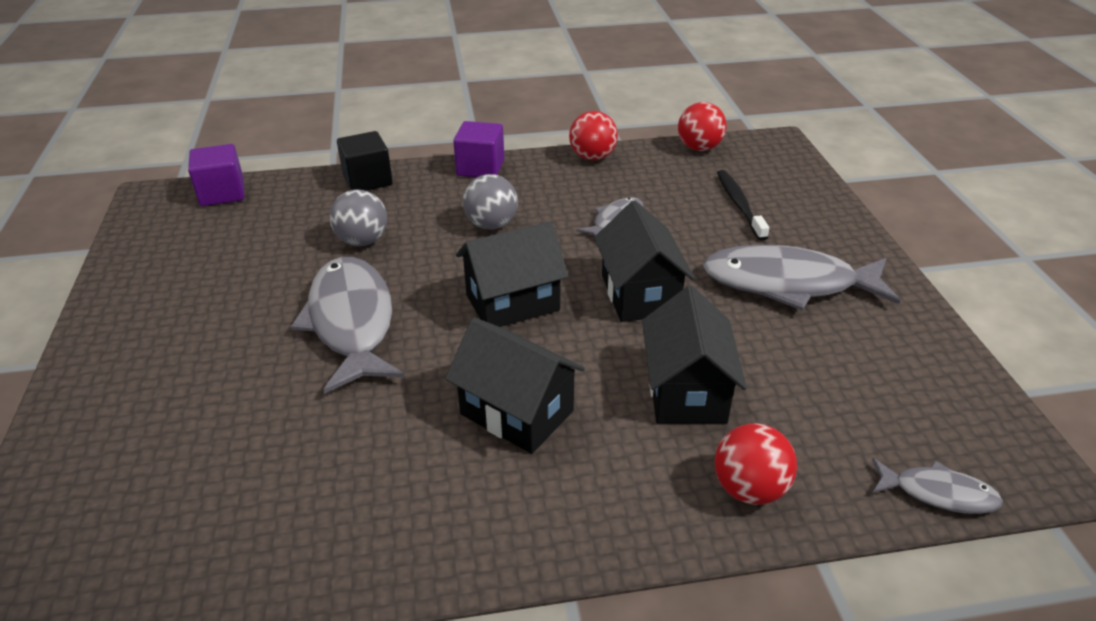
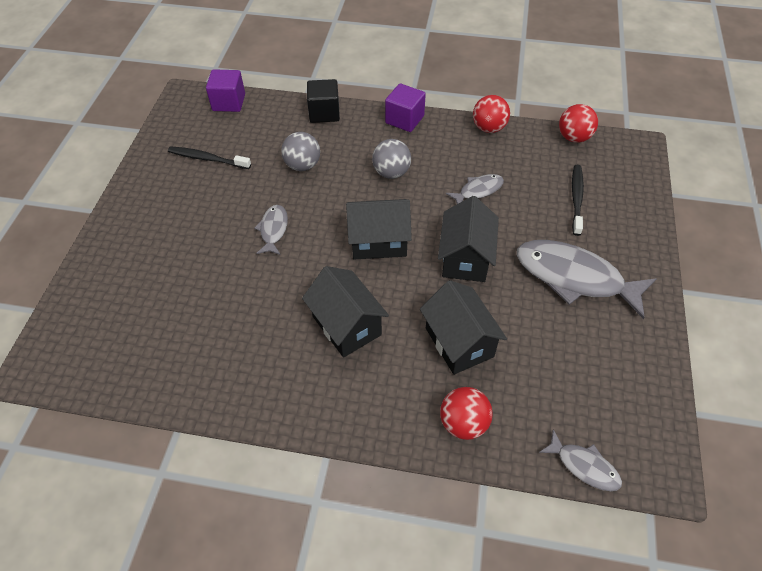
camera: 20 degrees right, 15 degrees up
grey fish [290,257,405,394] -> grey fish [254,205,288,255], size x0.50
black house [642,286,747,424] -> black house turned 45 degrees counterclockwise [420,280,507,375]
none -> black toothbrush [168,146,251,169]

